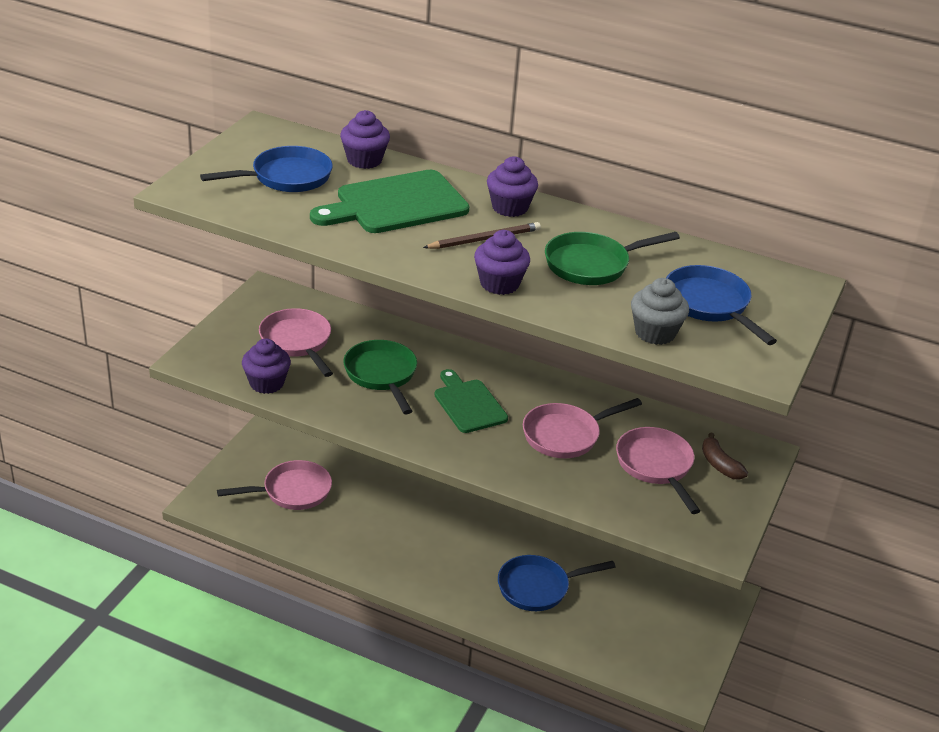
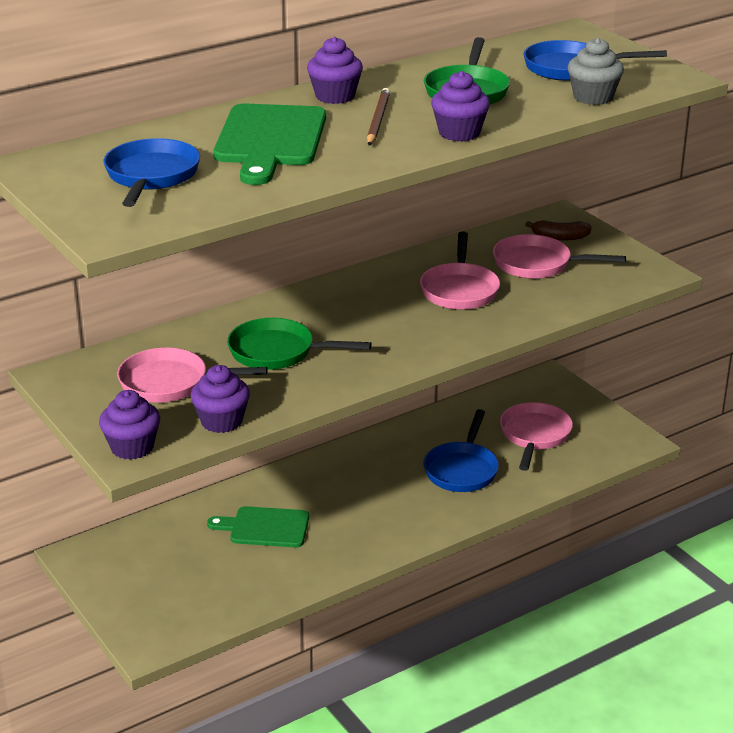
camera: 55 degrees left, 5 degrees down
pink pan [217,460,332,510] -> pink pan moved to [500,402,573,471]
purple cupcake [340,110,390,169] -> purple cupcake moved to [99,390,160,460]
green cutting board [434,369,508,433] -> green cutting board moved to [207,506,309,548]

